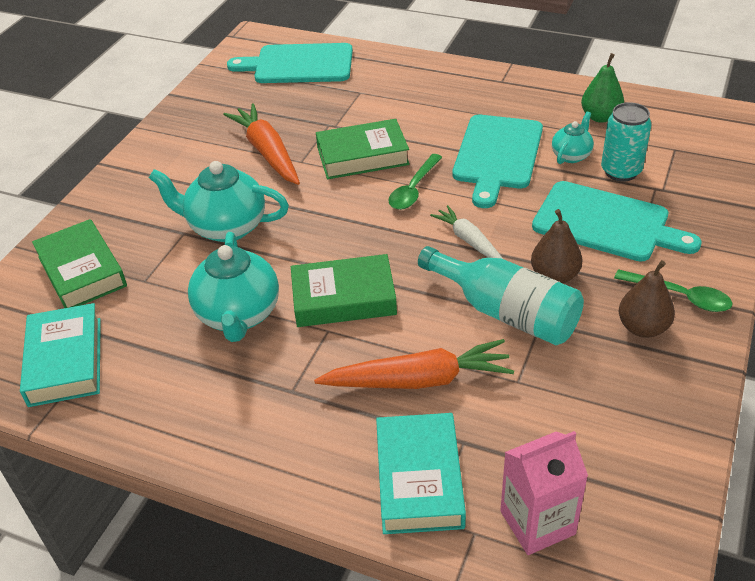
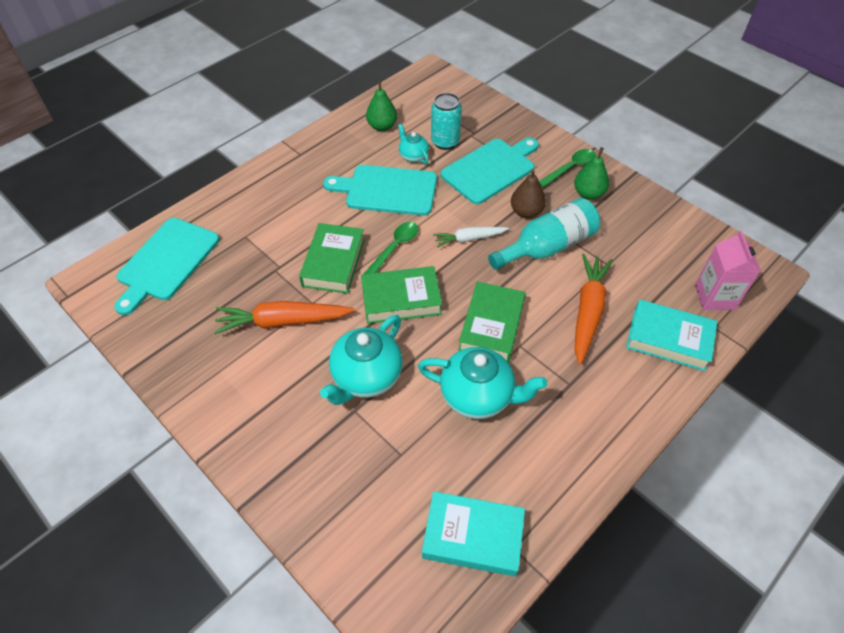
camera: 70 degrees left, 10 degrees up
green book [32,219,127,308] -> green book moved to [361,266,442,324]
green spoon [389,154,442,210] -> green spoon turned 105 degrees counterclockwise [364,222,418,274]
turquoise cutting board [453,115,543,208] -> turquoise cutting board turned 150 degrees clockwise [323,165,437,216]
brown pear [619,260,675,338] -> green pear [574,147,609,200]

